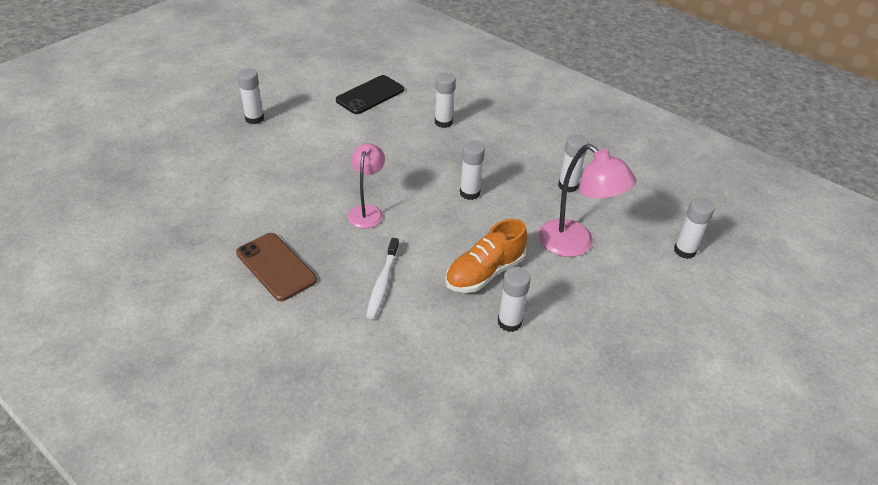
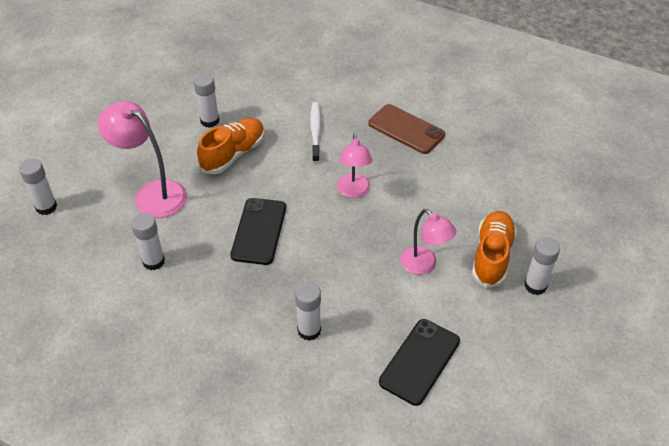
camera: 170 degrees right, 5 degrees up
white glue stick [460,141,485,200] -> black phone [231,198,286,265]
none -> pink lamp [400,209,456,275]
none -> orange shoe [472,211,517,288]

